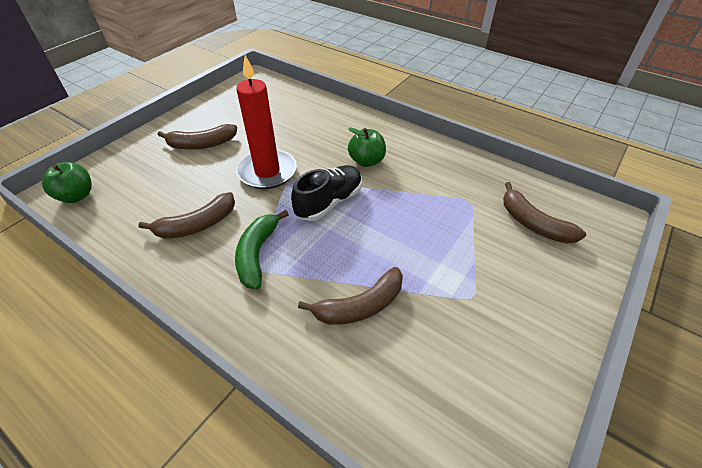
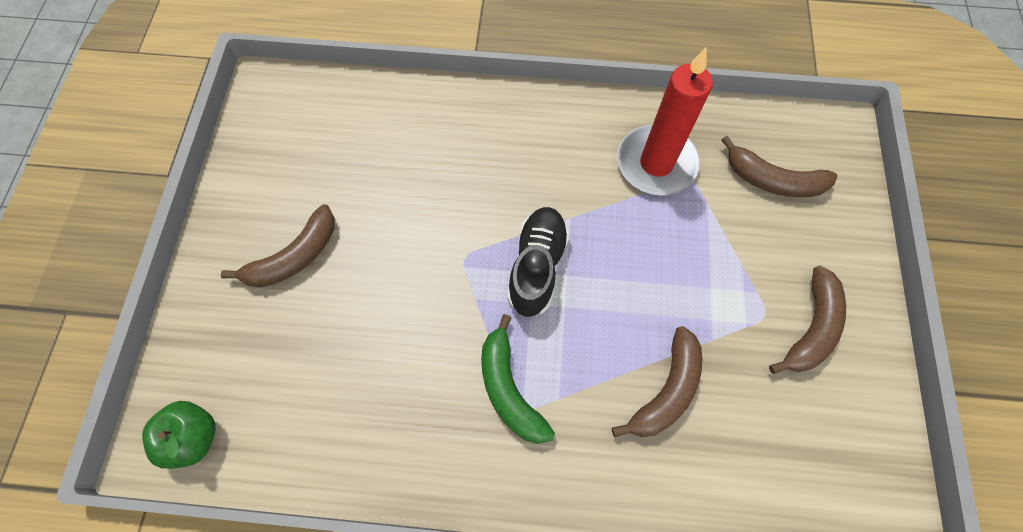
camera: 30 degrees left, 20 degrees up
brown banana [138,192,235,239] -> brown banana moved to [769,266,846,374]
red candle [236,55,297,189] -> red candle moved to [617,48,713,196]
green apple [348,128,386,167] -> none

